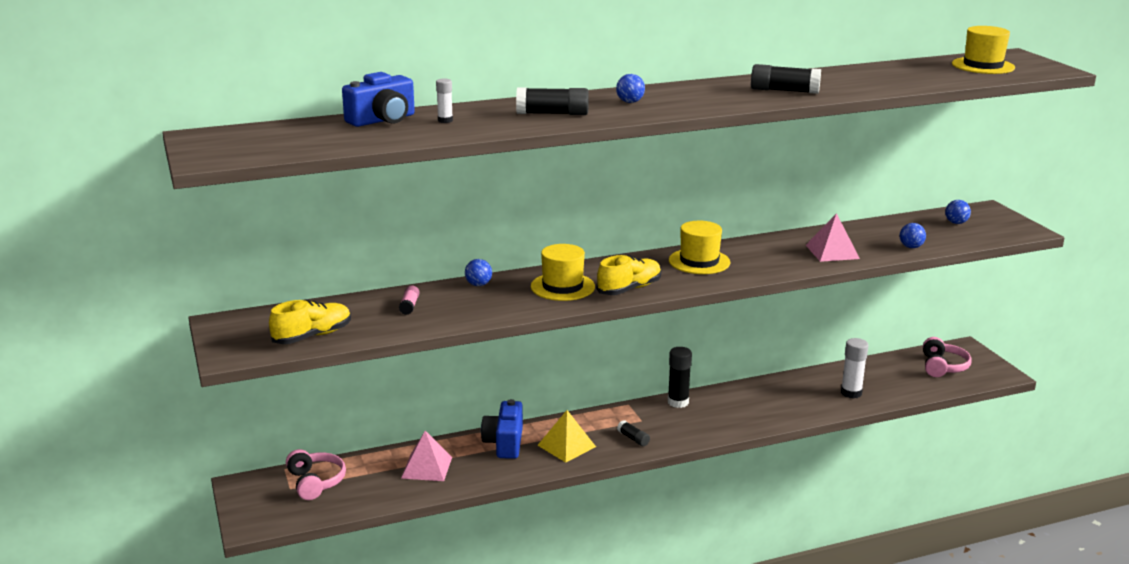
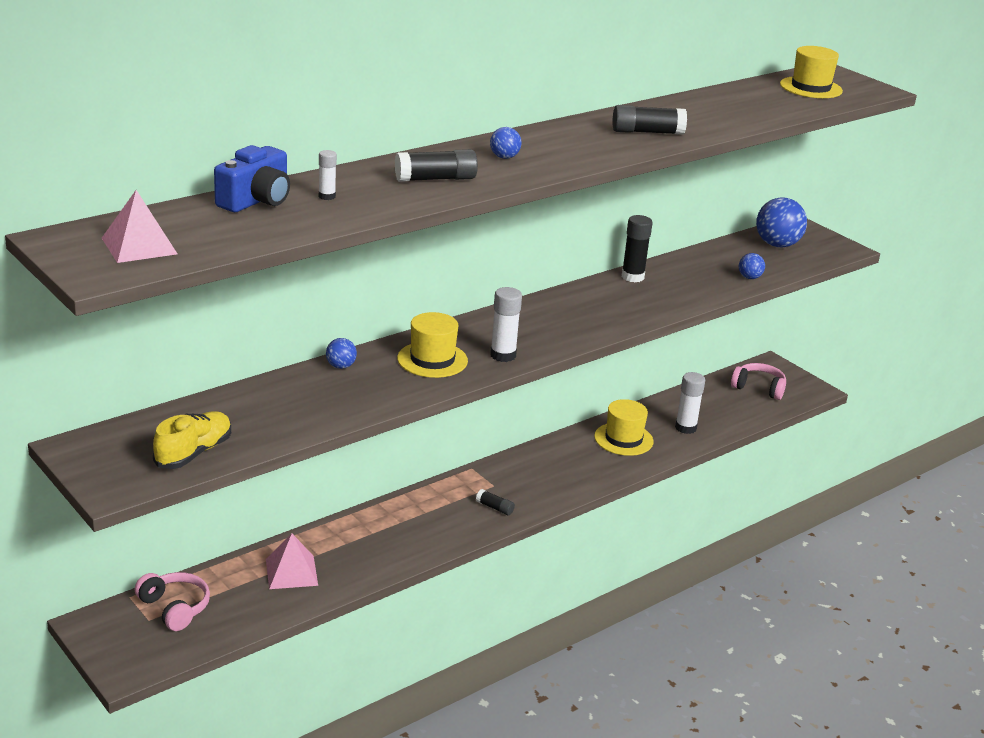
camera: 20 degrees left, 5 degrees up
pink glue stick [399,285,420,315] -> none
blue camera [481,399,523,459] -> none
yellow pyramid [537,410,596,463] -> none
yellow shoe [596,255,661,295] -> white glue stick [490,287,522,362]
black glue stick [668,347,692,408] -> black glue stick moved to [622,215,652,282]
yellow hat [669,221,730,274] -> yellow hat moved to [594,399,654,456]
pink pyramid [806,213,860,262] -> pink pyramid moved to [102,190,177,263]
pink headphones [923,337,972,377] -> pink headphones turned 60 degrees counterclockwise [731,363,786,400]
blue ball [945,200,971,224] -> blue ball [756,197,807,247], size x1.99

